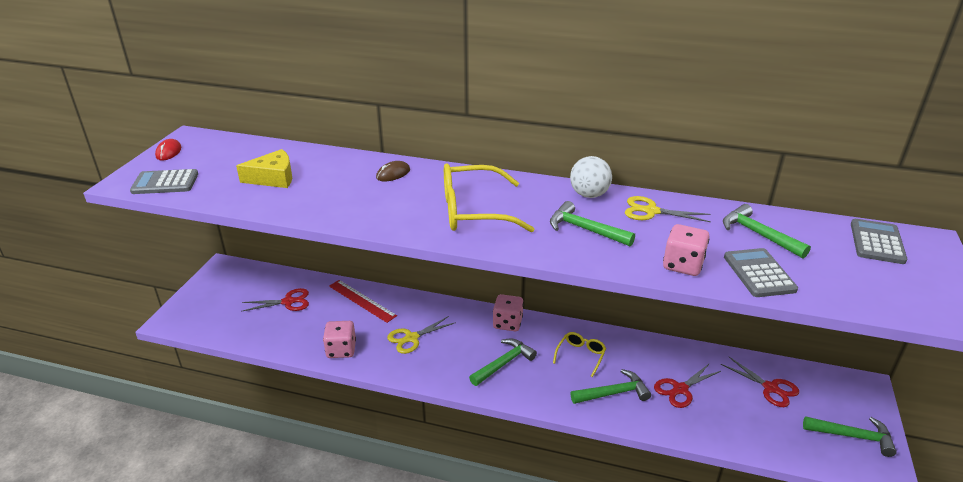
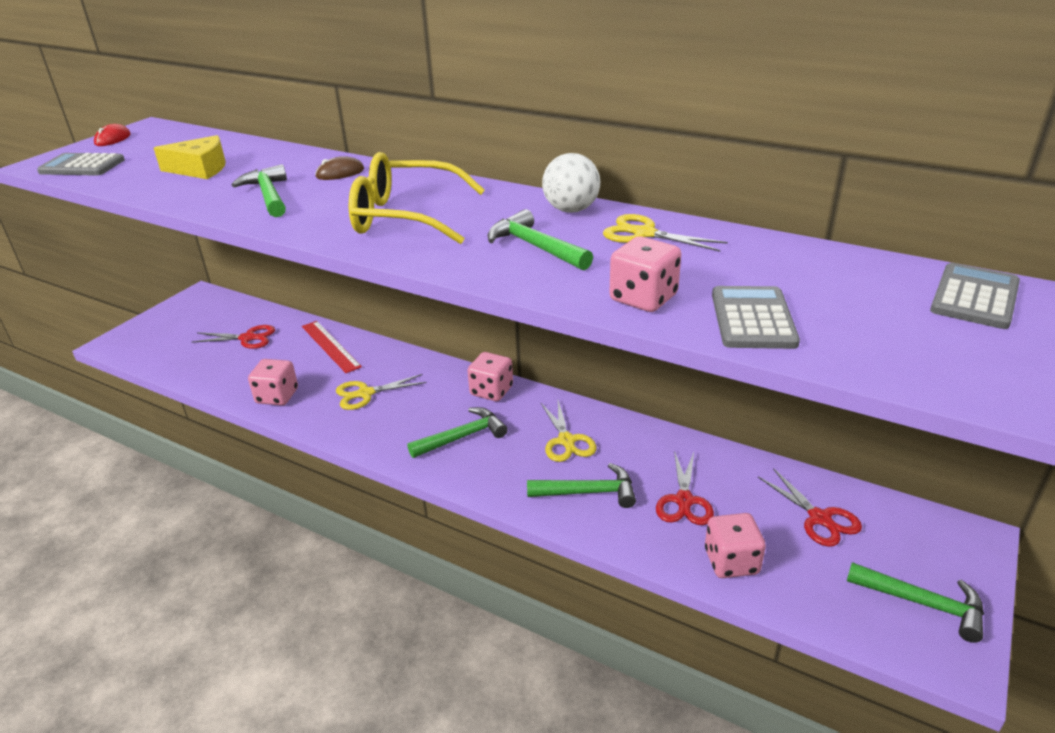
camera: 15 degrees right, 0 degrees up
yellow glasses [553,332,606,377] -> yellow scissors [541,400,597,462]
red scissors [654,363,721,408] -> red scissors turned 60 degrees counterclockwise [656,451,714,525]
green hammer [723,204,811,258] -> green hammer moved to [232,164,287,217]
none -> pink dice [705,513,766,578]

